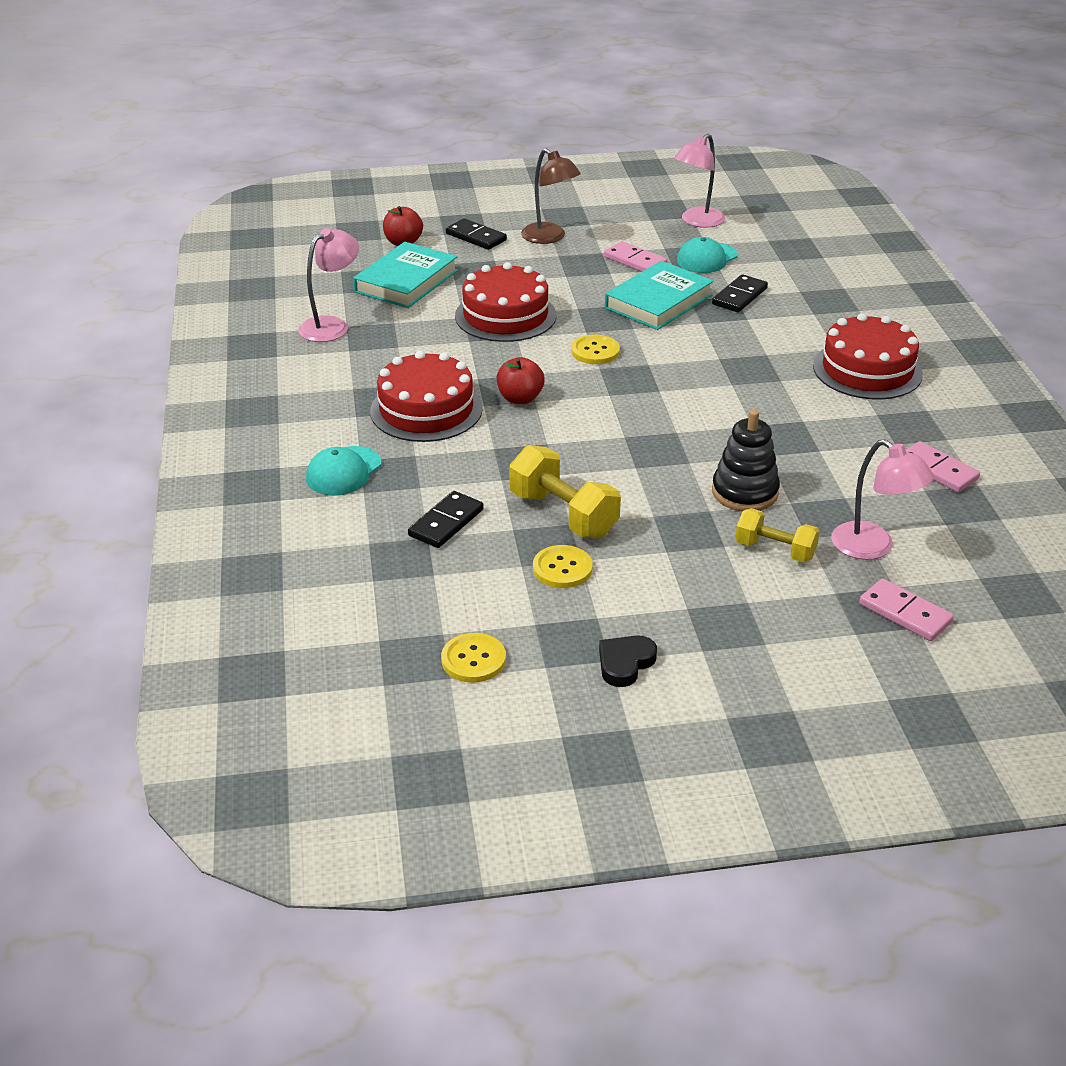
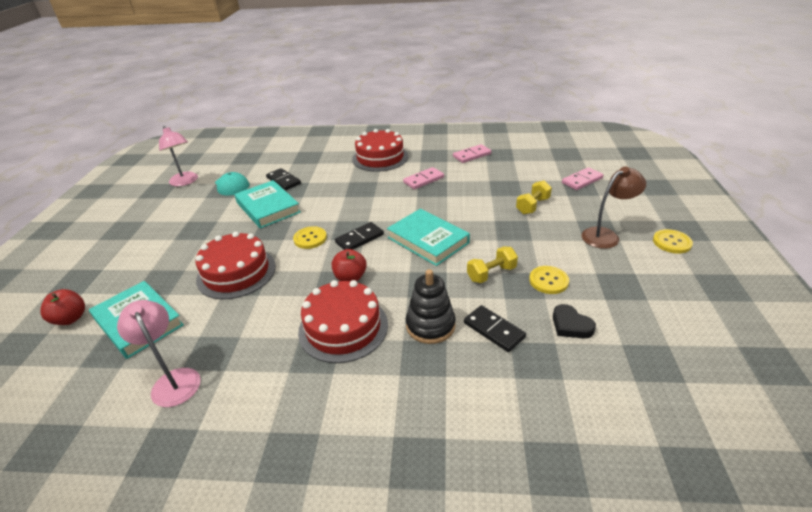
camera: 75 degrees left, 0 degrees up
turquoise cap [306,446,382,496] -> none
yellow button [441,633,506,683] -> yellow button moved to [653,229,693,254]
black domino [446,218,507,250] -> black domino moved to [335,222,384,250]
yellow dumbbell [509,445,621,538] -> yellow dumbbell [467,246,518,283], size x0.65
brown lamp [521,148,581,244] -> brown lamp moved to [582,167,646,249]
black heart [599,635,657,687] -> black heart moved to [553,304,596,338]
pink domino [604,241,667,272] -> pink domino moved to [403,167,444,189]
black stacking toy [712,410,780,511] -> black stacking toy moved to [406,269,456,344]
pink lamp [831,439,934,560] -> none
none -> turquoise book [387,209,470,266]

